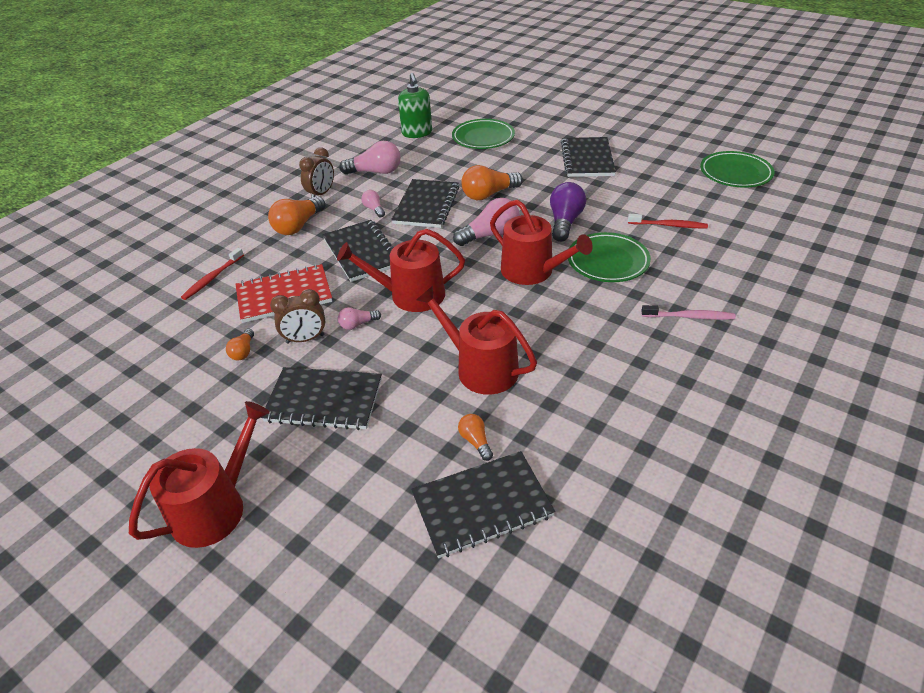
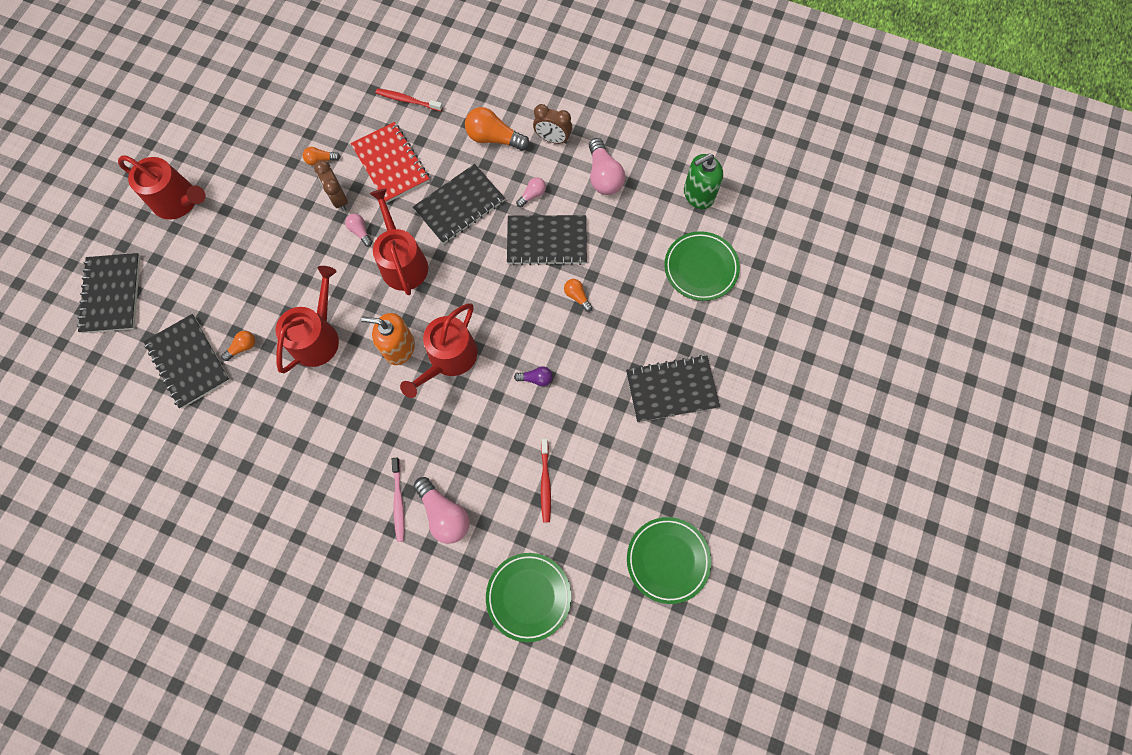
camera: 75 degrees right, 30 degrees up
black notebook [261,367,382,430] -> black notebook moved to [77,253,140,333]
pink light bulb [453,198,520,246] -> pink light bulb moved to [413,477,470,544]
orange light bulb [461,165,523,200] -> orange light bulb [564,279,592,312], size x0.53
purple light bulb [550,182,586,242] -> purple light bulb [514,367,553,386], size x0.53
green plate [568,232,651,282] -> green plate moved to [486,553,571,642]
none -> orange soap dispenser [361,313,415,365]

